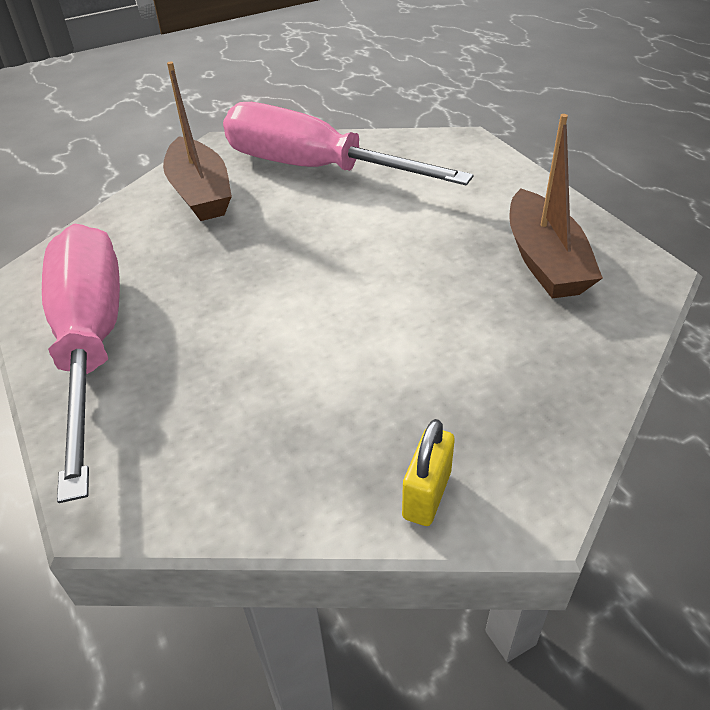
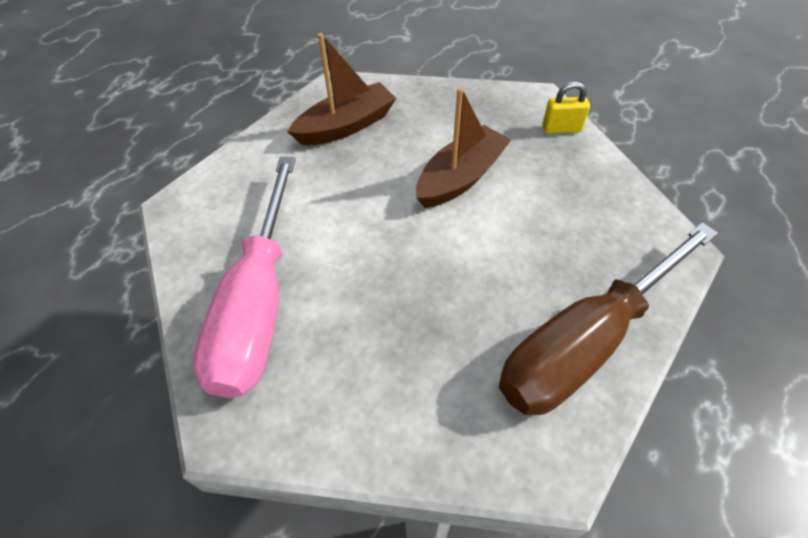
camera: 115 degrees left, 10 degrees up
pink screwdriver [42,224,120,503] -> brown screwdriver [499,222,718,415]
brown boat [163,62,232,221] -> brown boat moved to [416,87,511,208]

